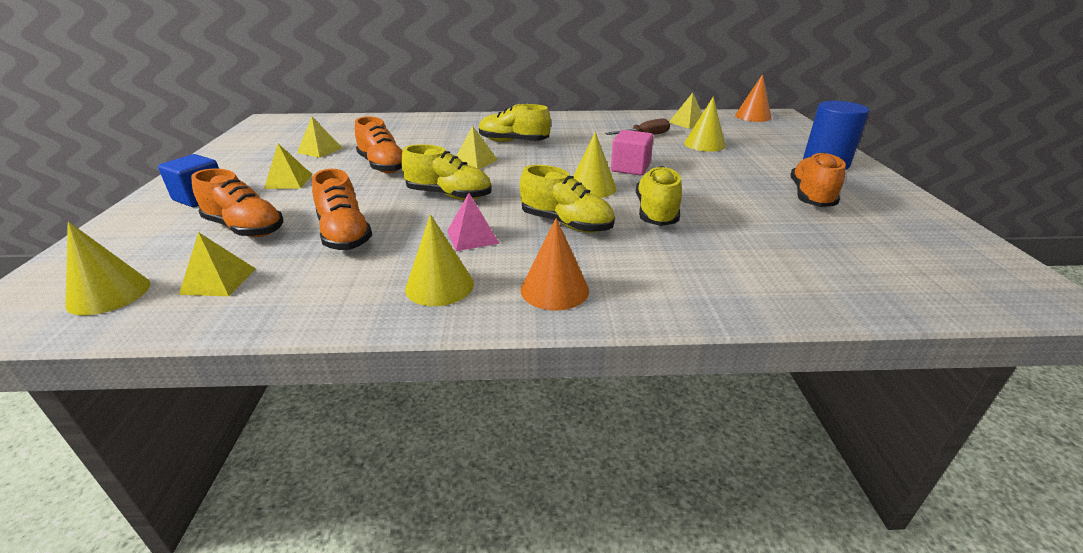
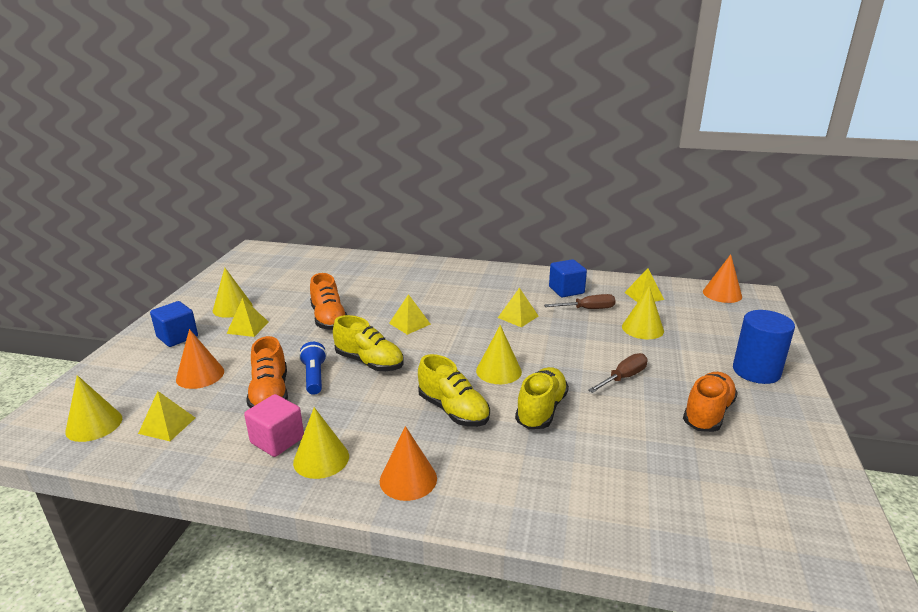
camera: 15 degrees right, 5 degrees down
orange shoe [191,169,283,237] -> orange cone [176,329,224,389]
yellow pyramid [297,116,342,158] -> yellow pyramid moved to [498,287,538,327]
pink pyramid [447,193,500,251] -> none
yellow shoe [479,104,551,142] -> none
pink cube [611,130,654,176] -> pink cube moved to [244,394,304,457]
none -> yellow cone [213,268,253,318]
none -> blue flashlight [299,342,327,395]
none -> blue cube [549,259,587,297]
none -> brown screwdriver [588,353,648,393]

